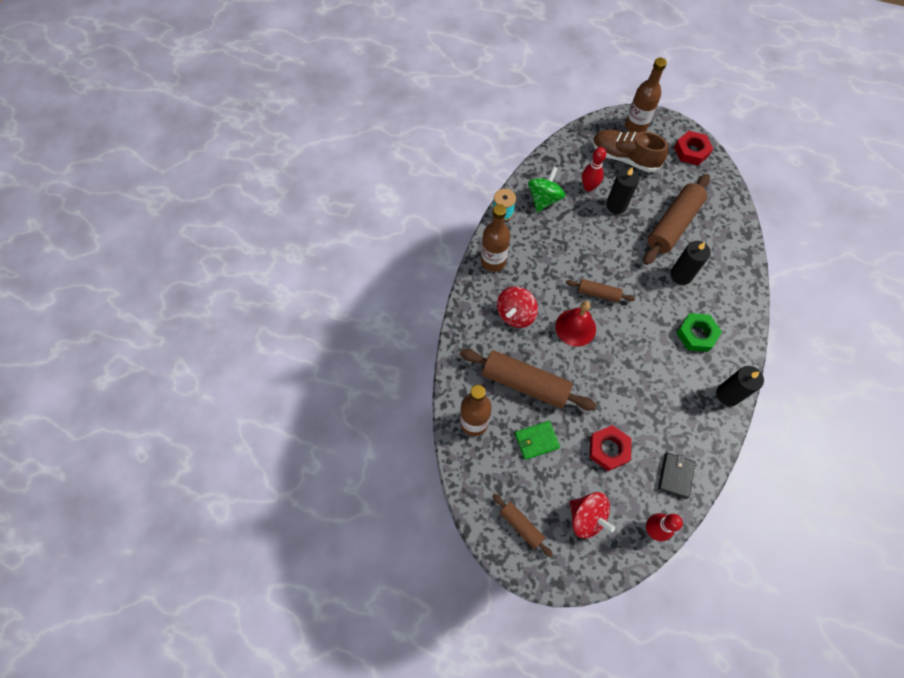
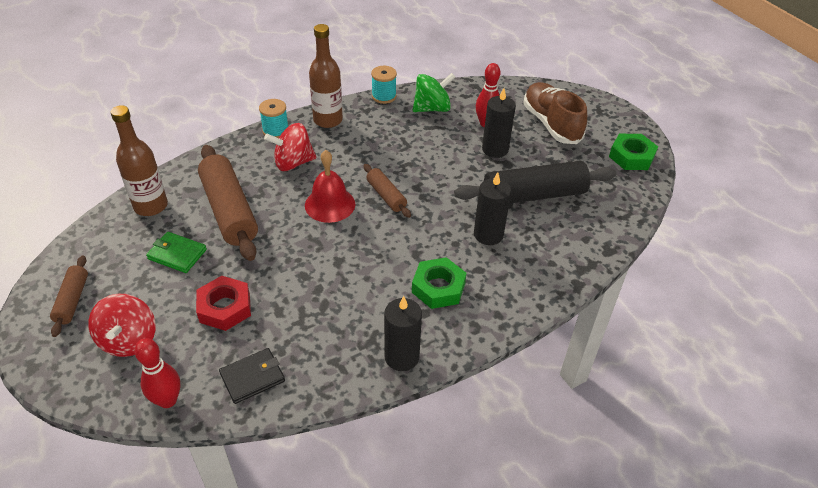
camera: 40 degrees right, 20 degrees down
brown bottle [625,58,667,133] -> none
brown rolling pin [643,174,710,265] -> black rolling pin [454,161,617,204]
red nut [674,131,713,165] -> green nut [609,134,658,170]
none -> turquoise spool [259,99,288,138]

